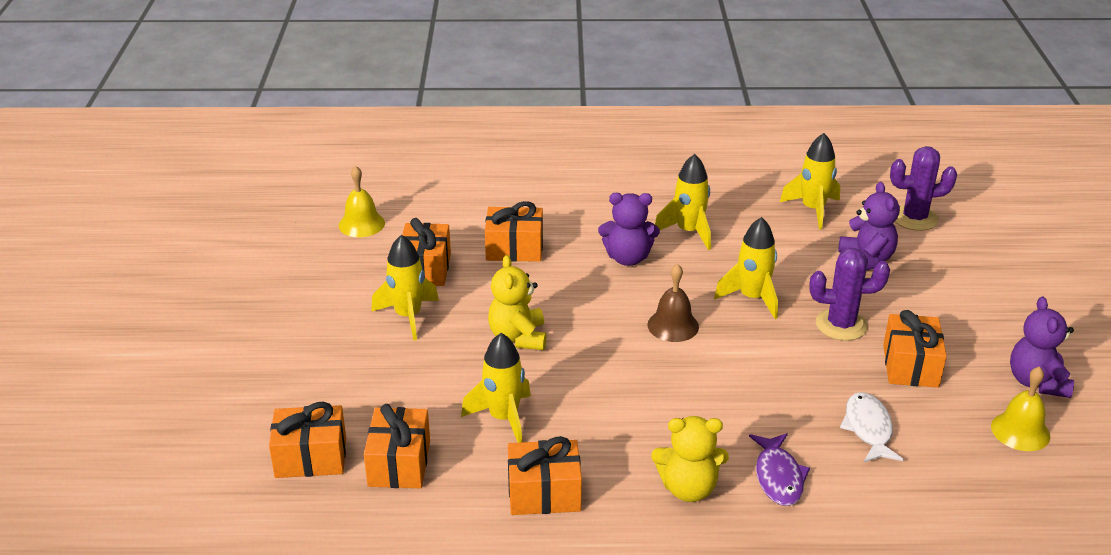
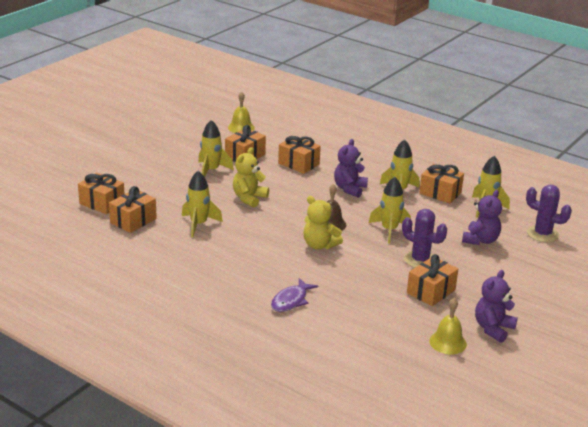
camera: 35 degrees right, 5 degrees down
orange gift [508,436,582,515] -> orange gift moved to [419,164,464,203]
purple teddy bear [598,193,660,266] -> purple teddy bear turned 75 degrees clockwise [334,139,368,198]
yellow teddy bear [651,416,729,502] -> yellow teddy bear moved to [303,196,343,249]
white fish [840,392,903,462] -> none

